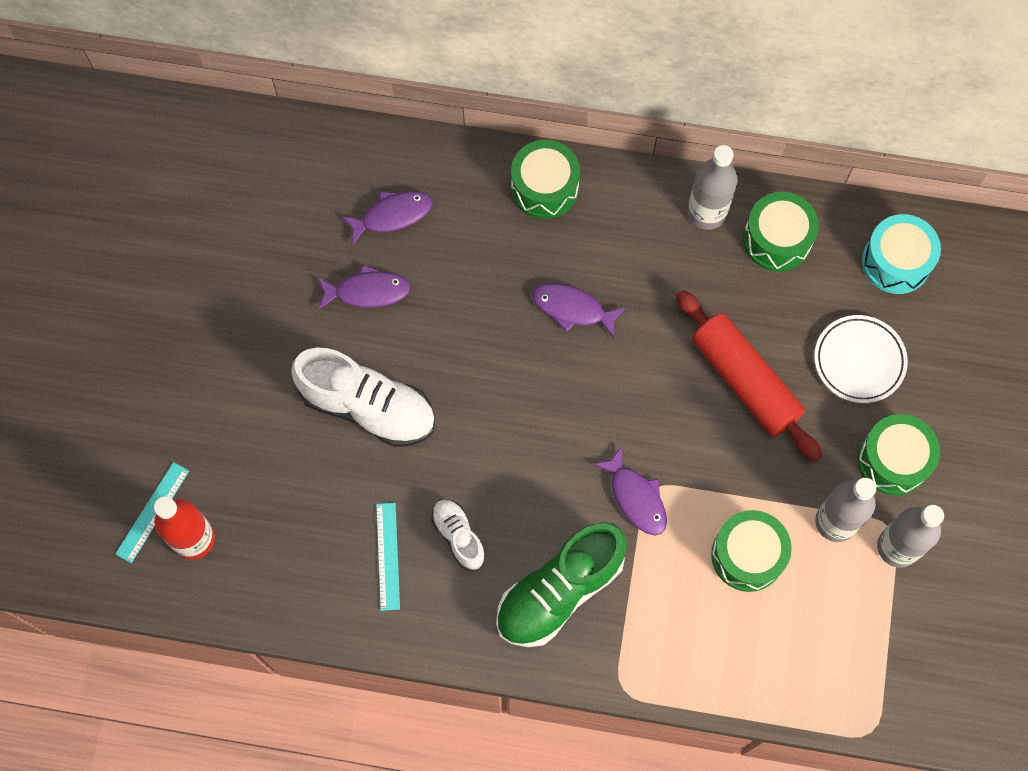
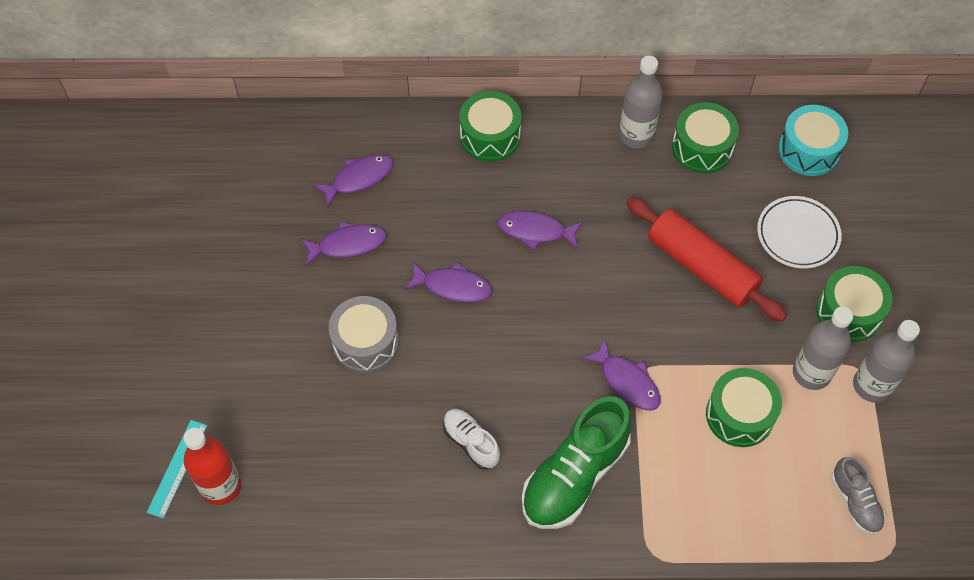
camera: 10 degrees left, 10 degrees down
white shoe [291,348,435,447] -> grey drum [329,296,399,373]
turquoise ruler [376,503,400,611] -> none
none -> purple fish [404,262,492,303]
none -> grey shoe [831,457,885,535]

